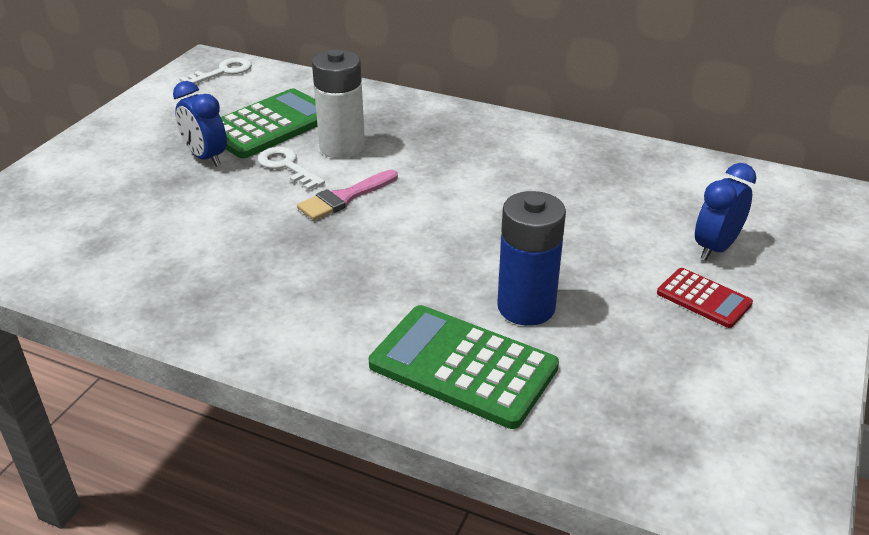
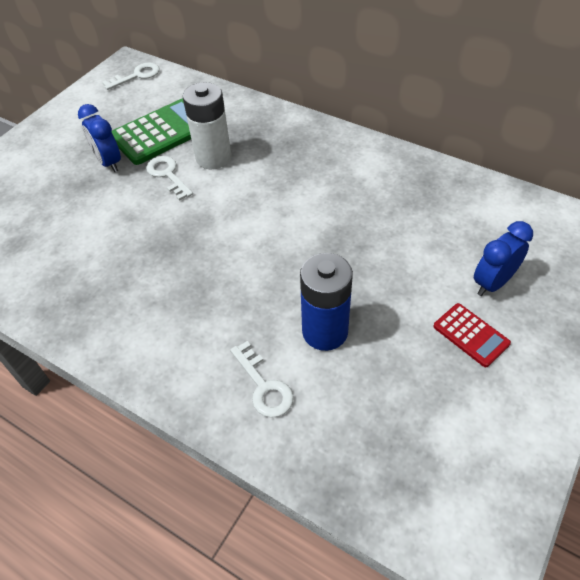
camera: 10 degrees right, 15 degrees up
pink brush [297,170,398,220] -> none
green calculator [369,305,559,429] -> white key [230,341,294,418]

